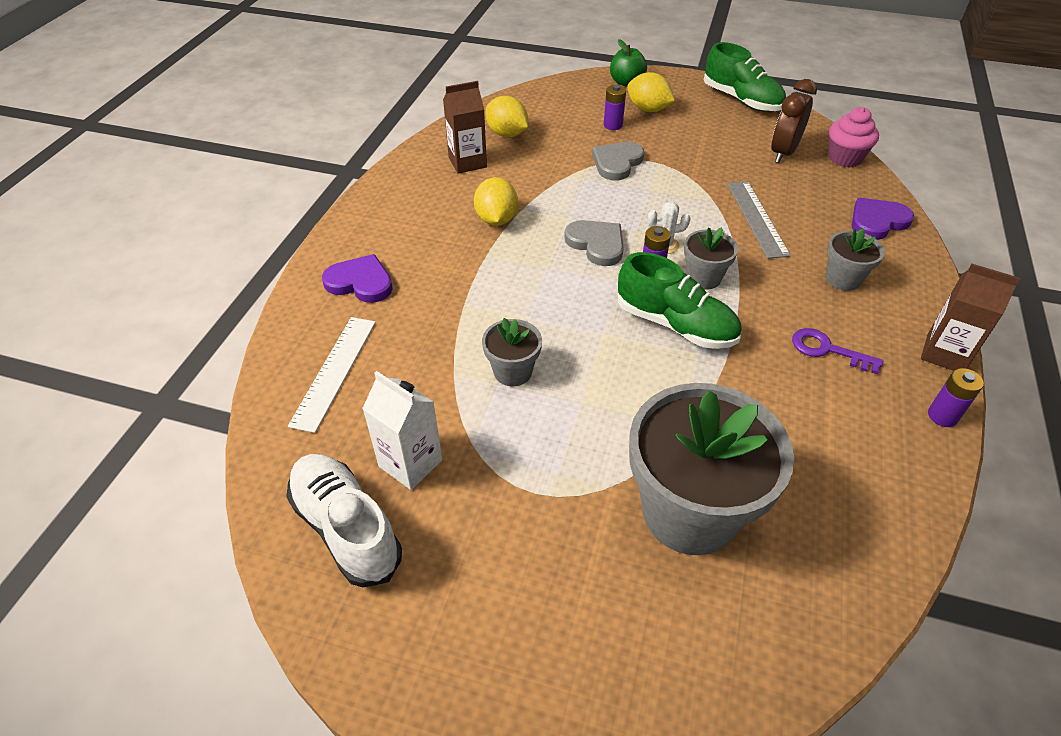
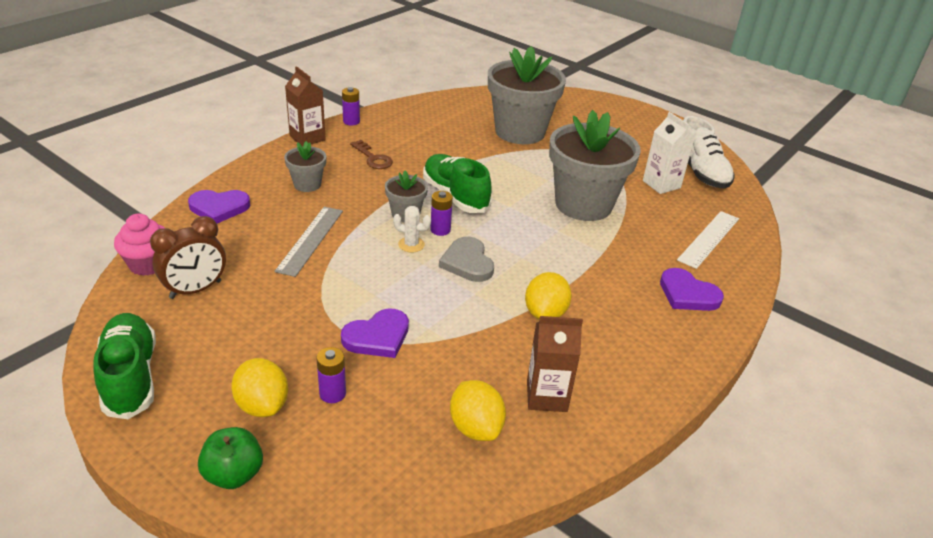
camera: 160 degrees left, 10 degrees down
grey flower pot [482,318,542,386] -> grey flower pot [549,110,641,221], size x2.14
grey heart [592,142,644,180] -> purple heart [341,308,409,358]
purple key [792,328,883,374] -> brown key [350,140,393,169]

